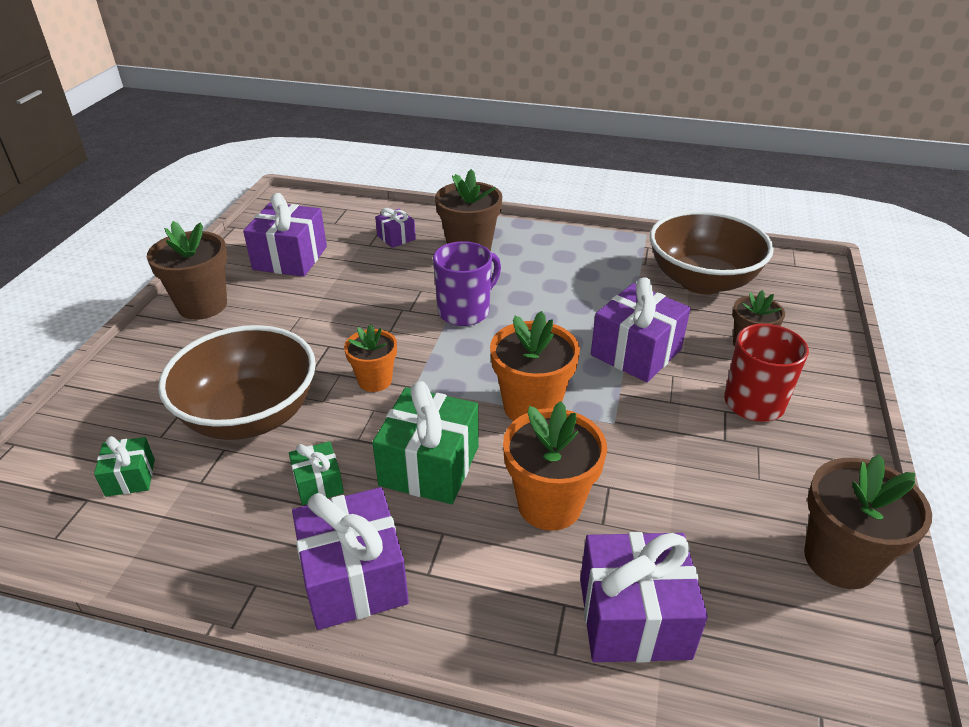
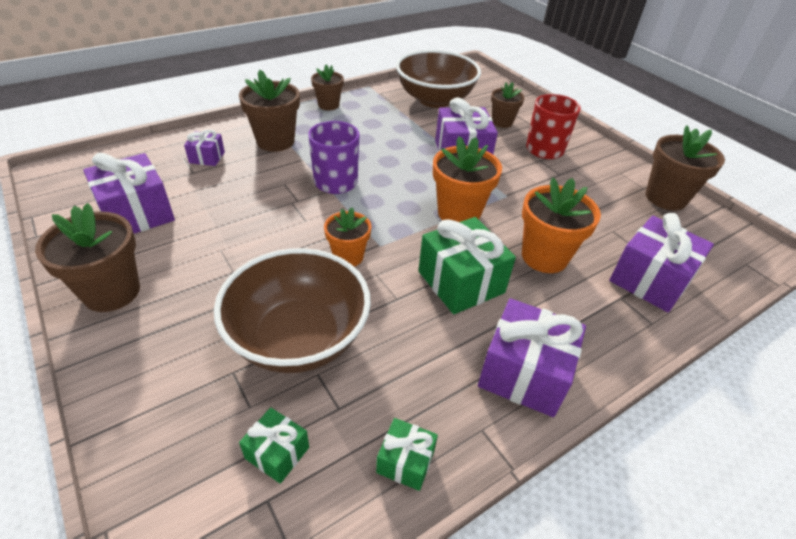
camera: 50 degrees left, 5 degrees up
green gift [289,441,344,505] -> green gift moved to [376,418,438,491]
none -> brown flower pot [311,64,344,110]

